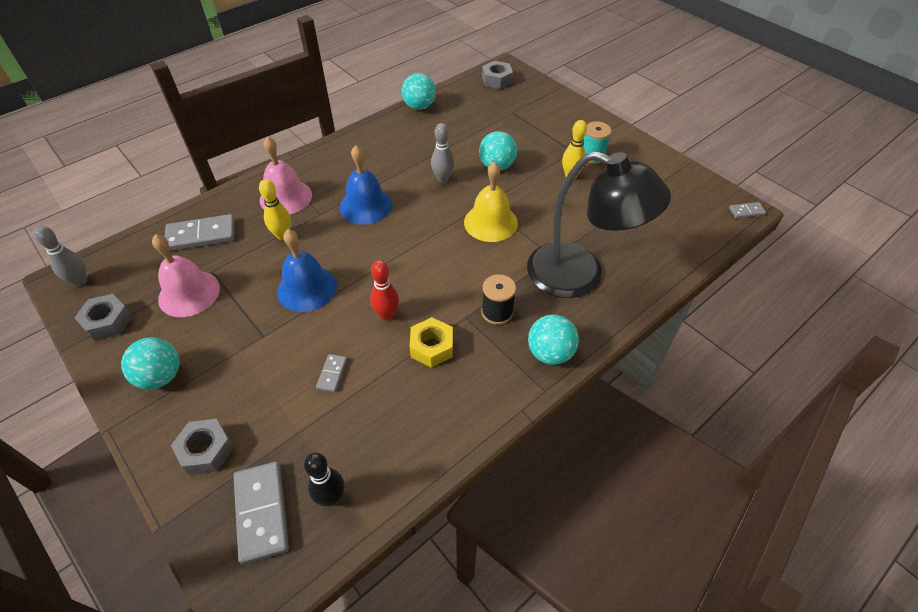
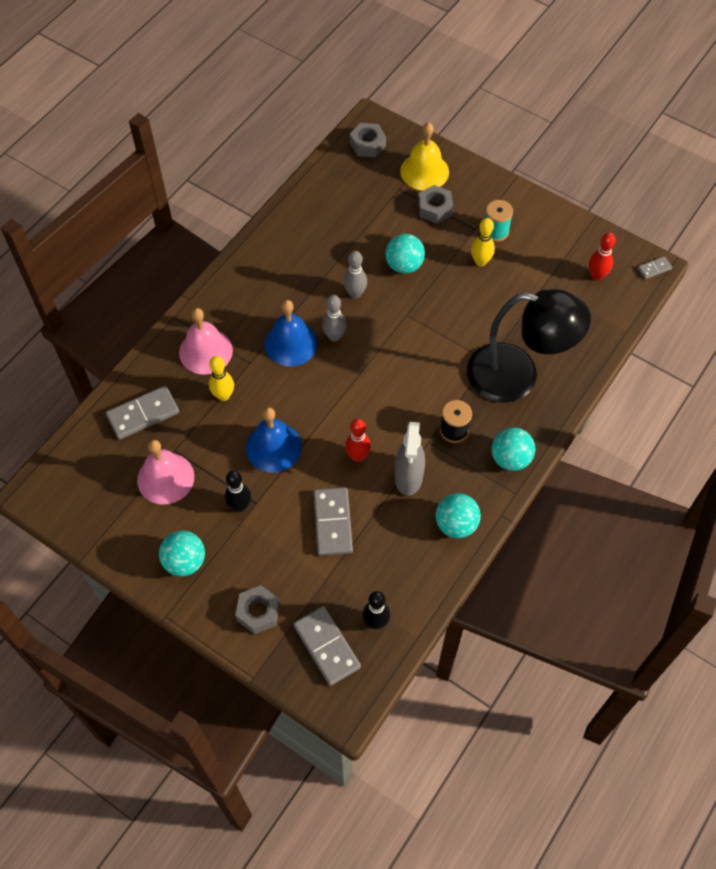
camera: 15 degrees left, 10 degrees up
grey bowling pin [34,226,87,286] -> grey bowling pin moved to [322,295,347,342]
grey nut [74,294,133,341] -> grey nut moved to [418,185,453,224]
grey domino [316,354,347,392] -> grey domino [313,487,353,556], size x1.98
turquoise ball [401,73,436,110] -> turquoise ball moved to [436,493,481,538]
yellow nut [410,317,453,368] -> grey spray bottle [395,422,425,496]
yellow bell [464,162,518,242] -> yellow bell moved to [400,122,449,191]
none -> black bowling pin [225,470,251,512]
none -> red bowling pin [589,232,616,281]

